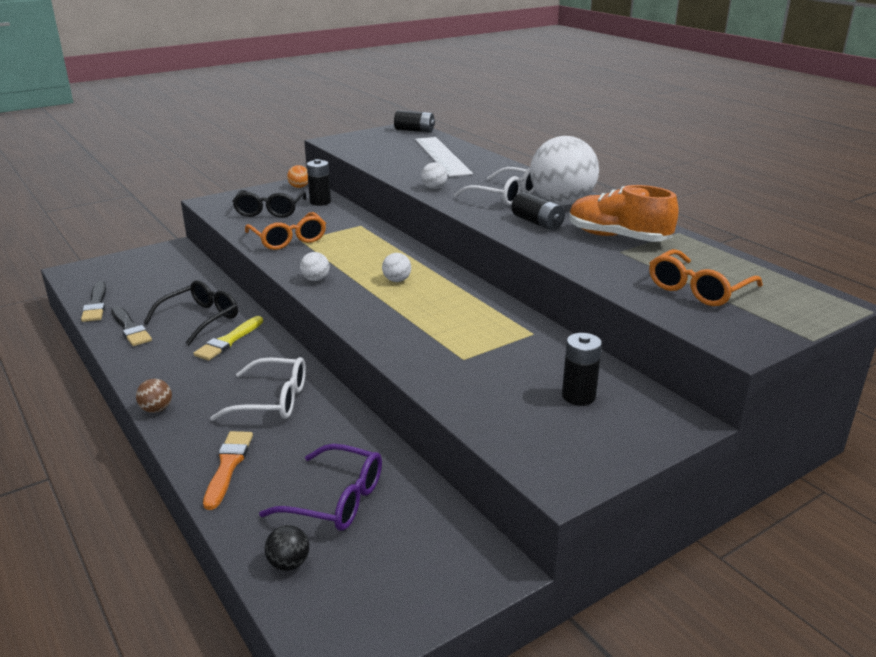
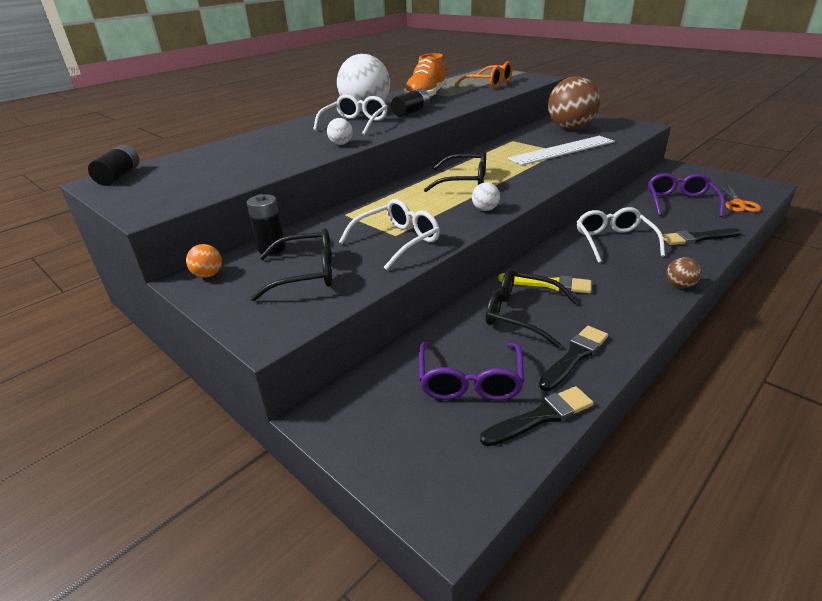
camera: 100 degrees left, 5 degrees up
orange brush [203,431,253,510] -> black brush [662,228,742,245]
orange glasses [245,212,326,250] -> white glasses [339,199,440,270]
black ball [265,525,309,571] -> orange scissors [719,185,761,212]
white ball [382,253,411,282] -> black glasses [424,150,486,192]
white ruler [415,137,473,177] -> white ruler moved to [508,136,615,165]
black battery [562,333,602,406] -> brown ball [548,76,600,130]
none -> purple glasses [419,342,524,401]

